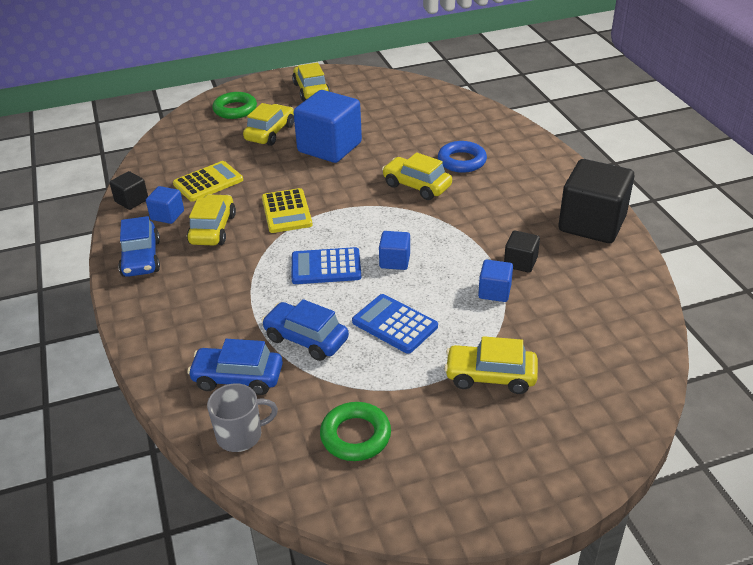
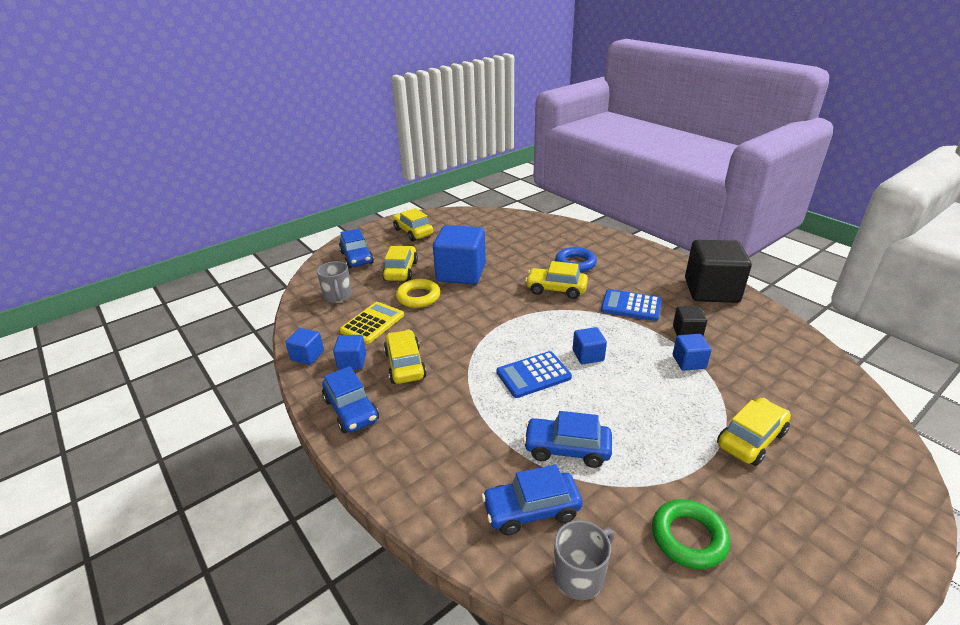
camera: 20 degrees left, 5 degrees down
black cube [110,171,148,210] -> blue cube [285,328,324,365]
green ring [212,92,257,119] -> blue car [339,228,374,268]
yellow calculator [262,188,313,233] -> none
blue calculator [352,294,438,354] -> blue calculator moved to [601,289,662,321]
yellow car [444,336,538,394] -> yellow car turned 150 degrees clockwise [717,398,791,466]
none -> grey mug [317,261,352,303]
none -> yellow ring [396,279,440,308]

